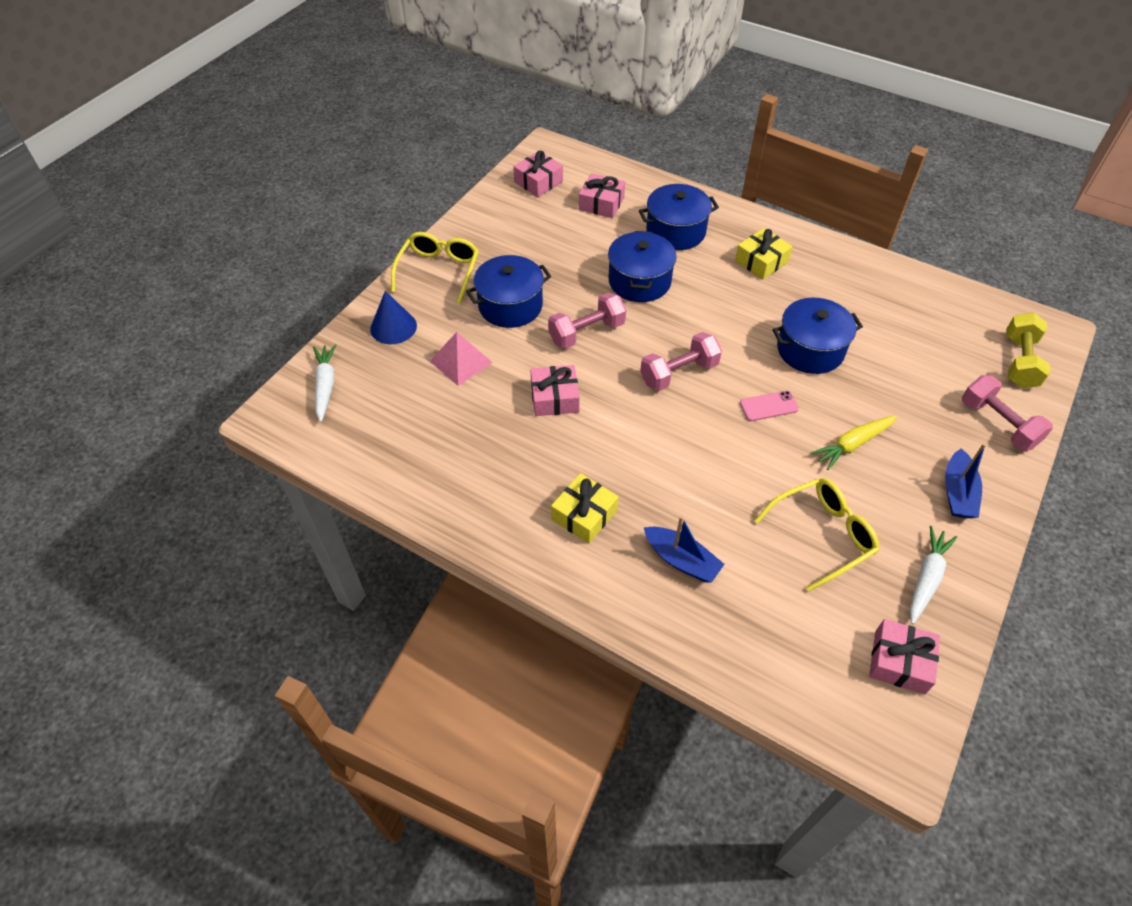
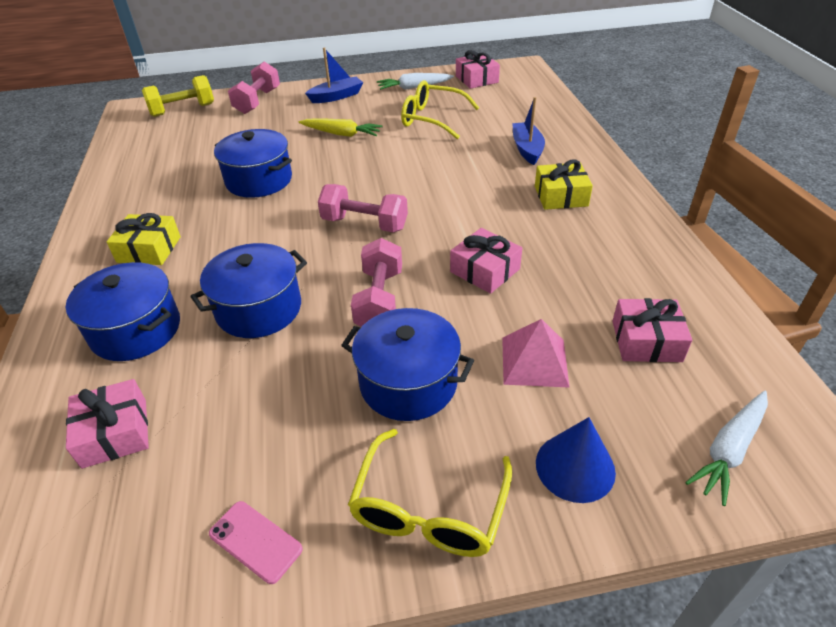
camera: 130 degrees left, 10 degrees down
yellow glasses [391,232,479,304] -> yellow glasses turned 45 degrees counterclockwise [348,429,512,557]
pink gift [513,150,563,197] -> pink gift moved to [612,298,692,362]
pink dumbbell [548,293,626,349] -> pink dumbbell turned 75 degrees clockwise [351,238,402,327]
pink phone [740,391,799,421] -> pink phone moved to [209,501,303,584]

